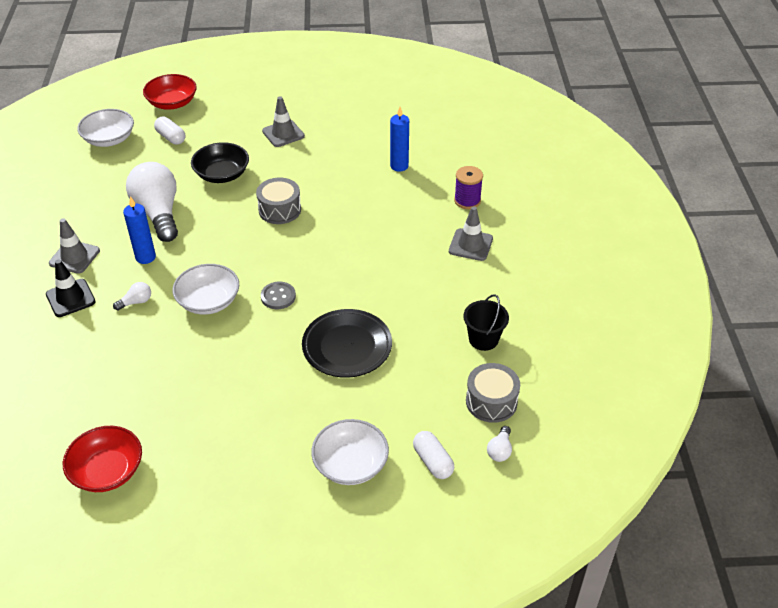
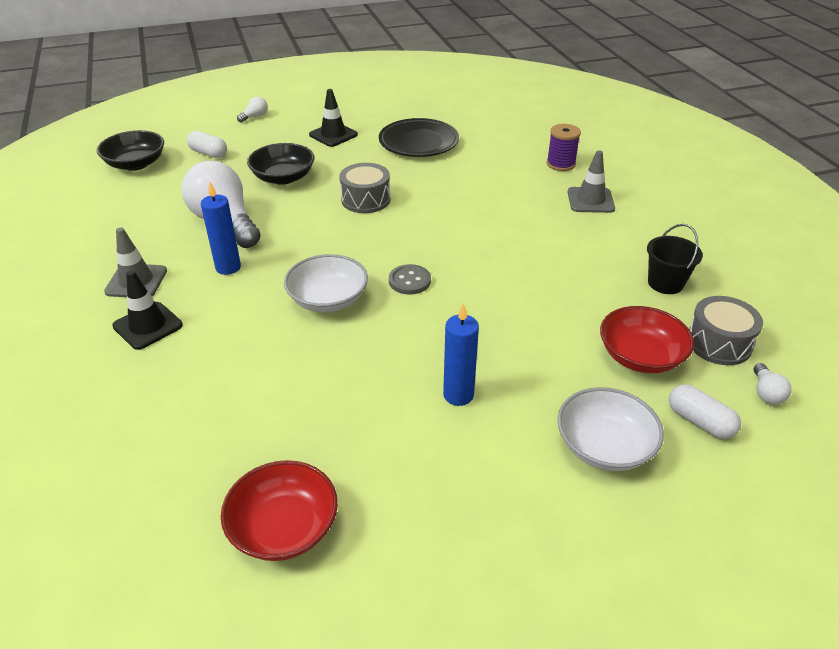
camera: 15 degrees left, 5 degrees down
white bowl [77,109,134,147] -> black bowl [97,130,164,171]
white light bulb [113,282,151,310] -> white light bulb moved to [237,97,268,123]
red bowl [143,74,197,110] -> red bowl moved to [600,306,694,373]
grey traffic cone [262,96,305,147] -> black traffic cone [309,89,358,147]
black plate [302,309,392,378] -> black plate moved to [379,118,459,157]
blue candle [390,107,409,172] -> blue candle moved to [443,303,479,406]

